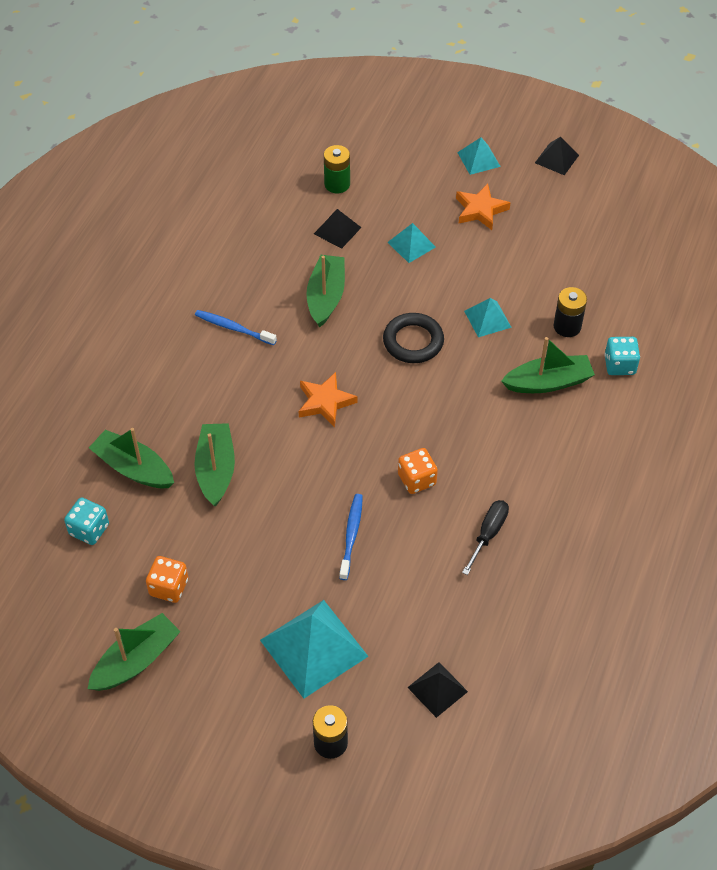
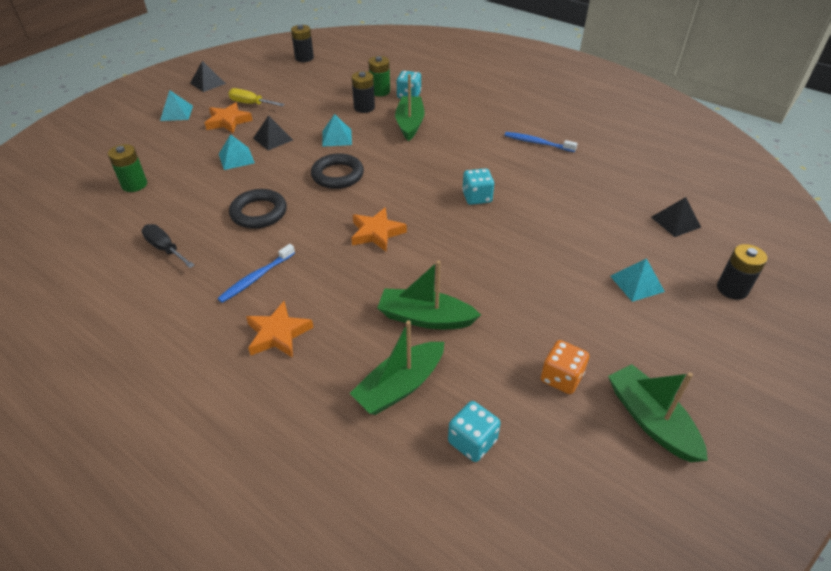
camera: 75 degrees left, 10 degrees down
turquoise pyramid [260,600,369,698] -> turquoise pyramid [610,258,665,302], size x0.54
green boat [306,255,345,328] -> black ring [229,189,287,229]
black pyramid [314,209,362,249] -> black pyramid moved to [253,115,293,150]
blue toothbrush [339,494,363,580] -> blue toothbrush moved to [504,132,577,152]
orange dice [398,448,438,494] -> turquoise dice [462,168,494,205]
black screwdriver [462,500,509,575] -> black screwdriver moved to [142,224,195,268]
none -> yellow screwdriver [228,88,285,106]
none -> orange star [246,301,313,358]
none -> black battery [291,25,314,62]
none -> green battery [368,56,390,96]

